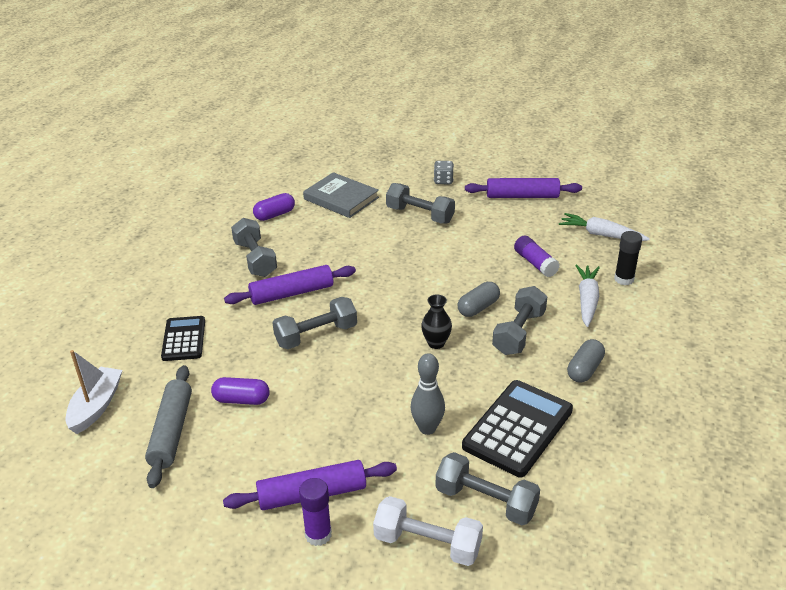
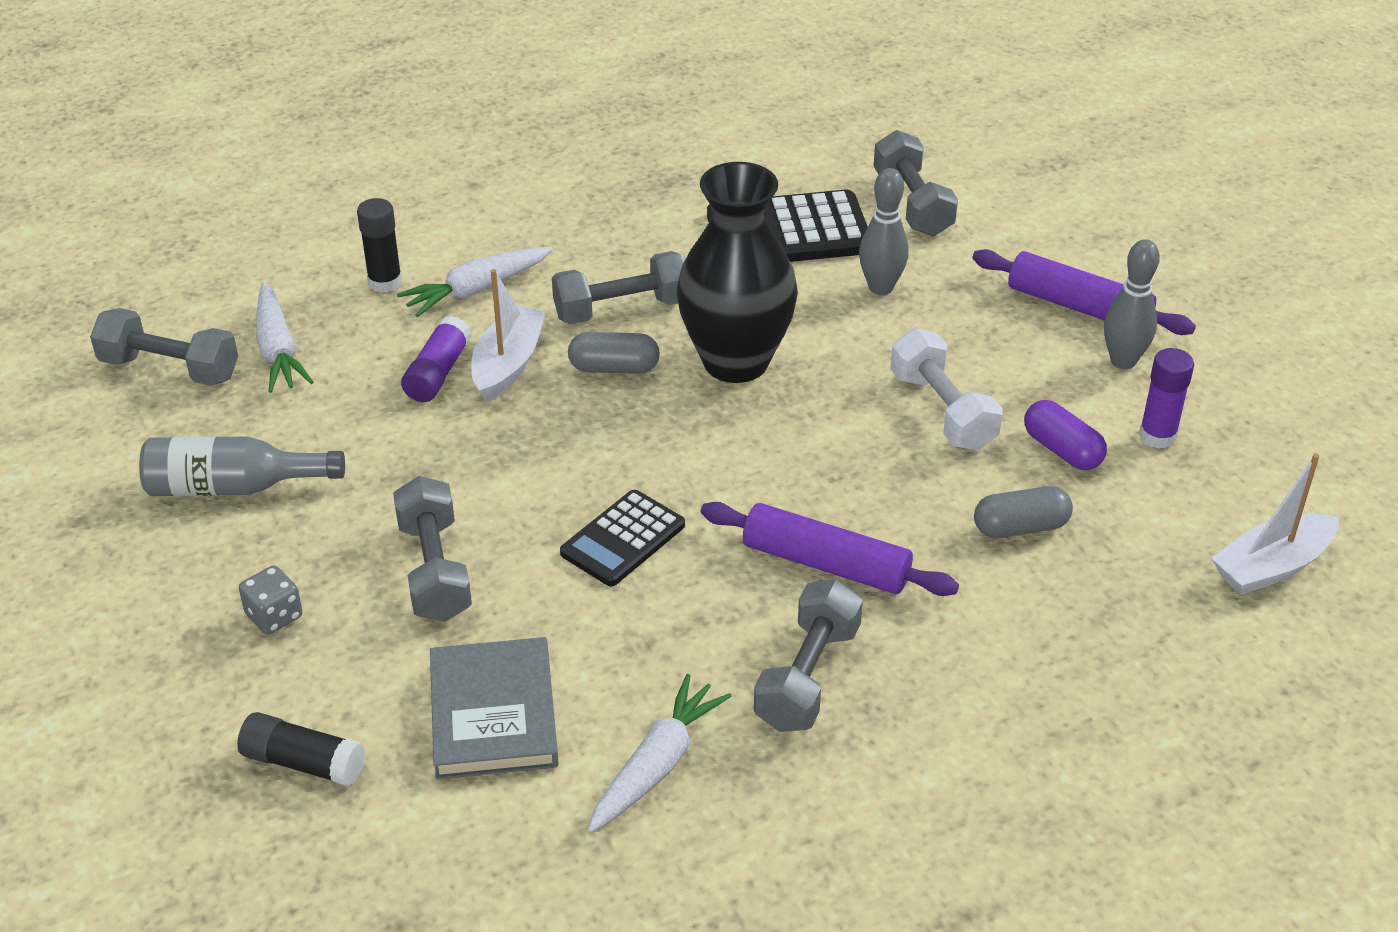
camera: 135 degrees left, 5 degrees up
grey rolling pin [145,365,192,488] -> none
black calculator [161,316,205,361] -> black calculator moved to [560,490,685,586]
purple capsule [253,193,295,221] -> white carrot [588,674,732,833]
grey dumbbell [272,297,357,349] -> grey dumbbell moved to [90,308,238,386]
purple glue stick [299,478,332,546] -> purple glue stick moved to [1139,348,1194,449]
white dumbbell [373,496,483,566] -> white dumbbell moved to [890,328,1003,451]
black vase [421,294,452,349] -> black vase [677,162,798,383], size x2.32
purple rolling pin [465,178,582,198] -> grey bottle [139,436,345,496]
grey capsule [567,339,605,383] -> grey capsule moved to [974,486,1073,538]
none -> black glue stick [237,712,365,786]
none -> white boat [471,269,546,402]
none -> grey bowling pin [1104,239,1160,369]

